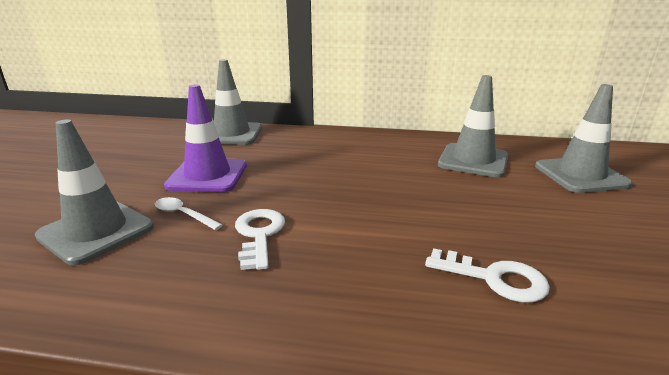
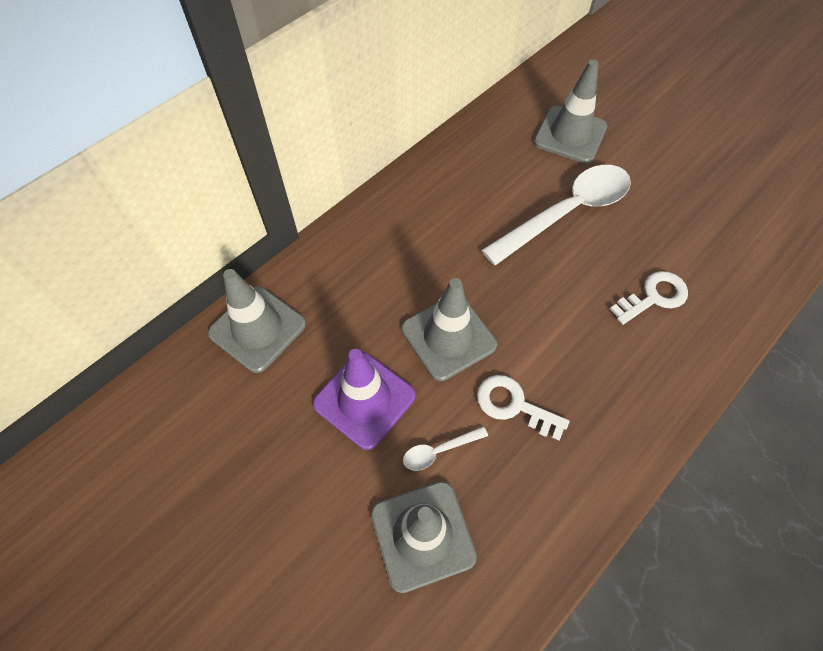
camera: 55 degrees left, 35 degrees up
grey traffic cone [438,75,508,177] -> grey traffic cone moved to [401,278,497,381]
none -> white spoon [481,165,631,265]

